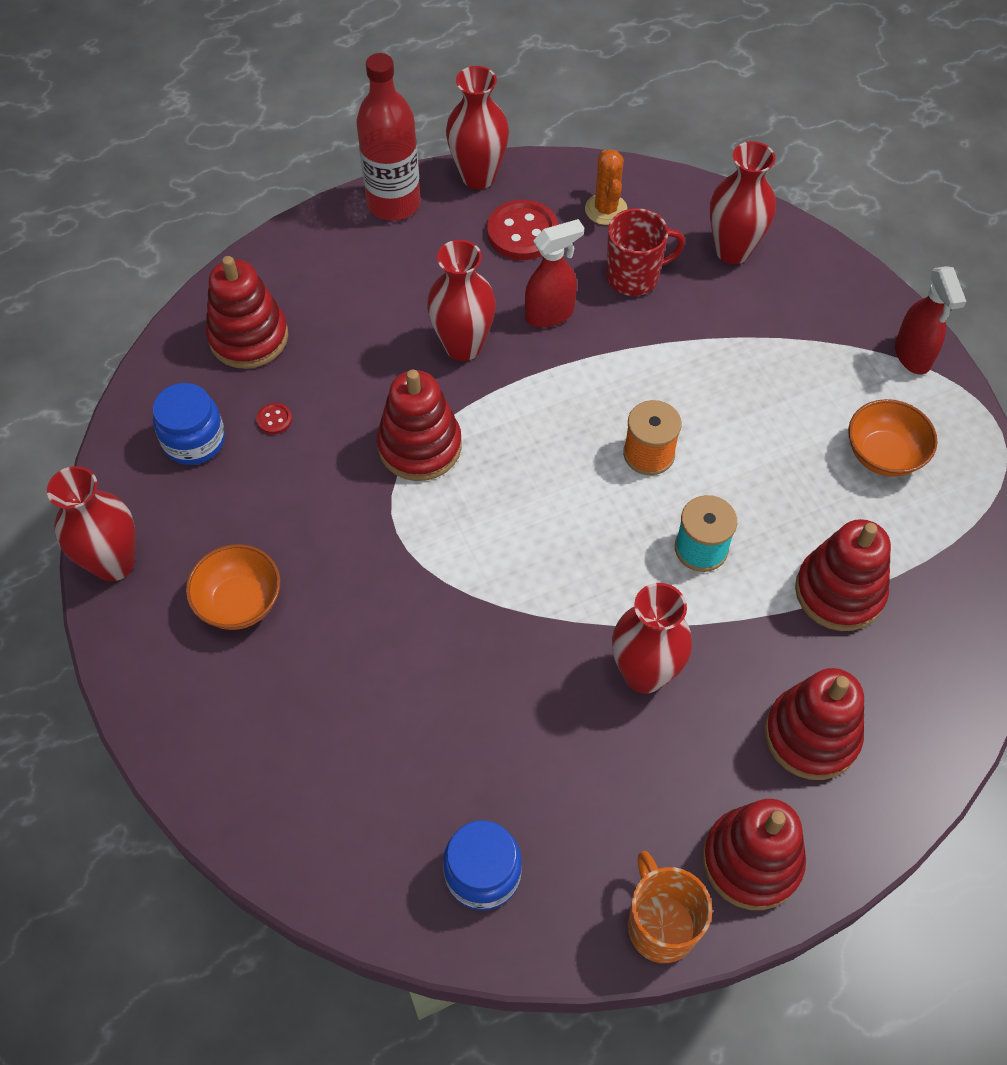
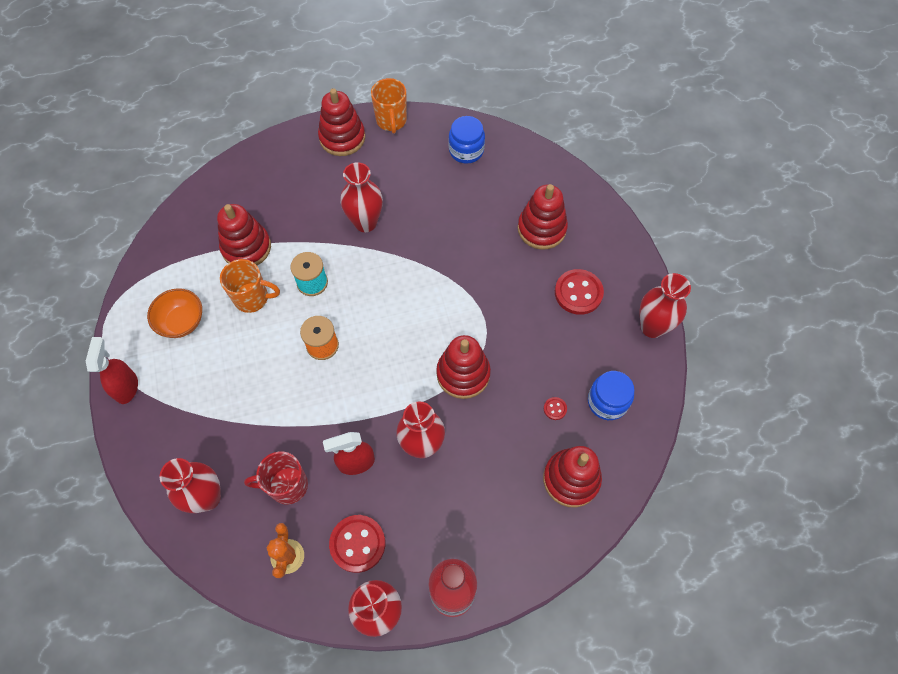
camera: 170 degrees left, 5 degrees up
orange bowl [186,544,280,630] -> red button [555,269,604,315]
red stacking toy [765,668,864,780] -> red stacking toy moved to [518,184,568,250]
none -> orange mug [220,259,280,313]

